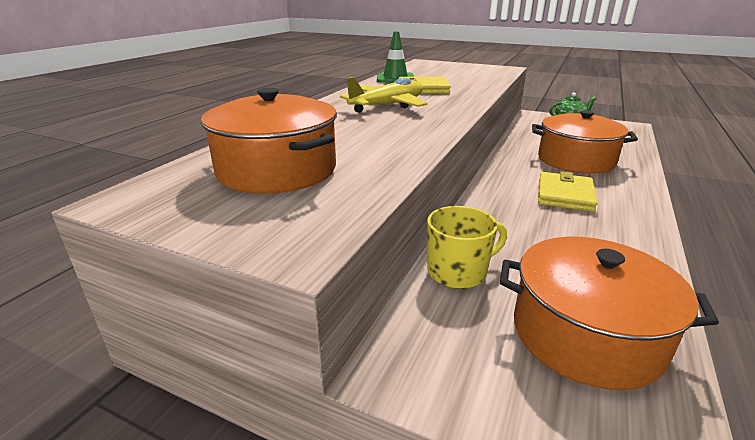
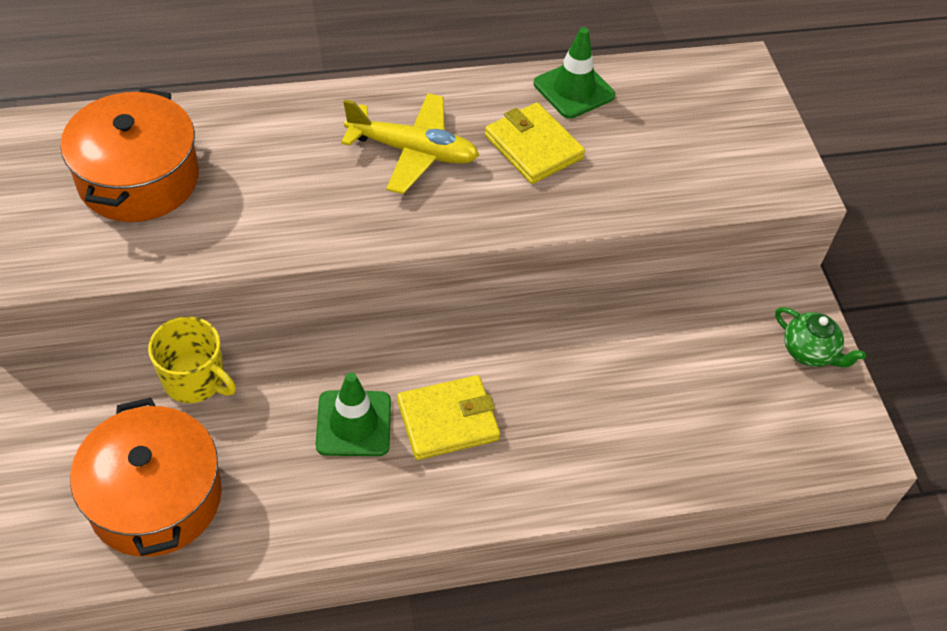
camera: 50 degrees right, 25 degrees up
orange pot [532,110,638,174] -> none
none -> green traffic cone [316,372,391,456]

